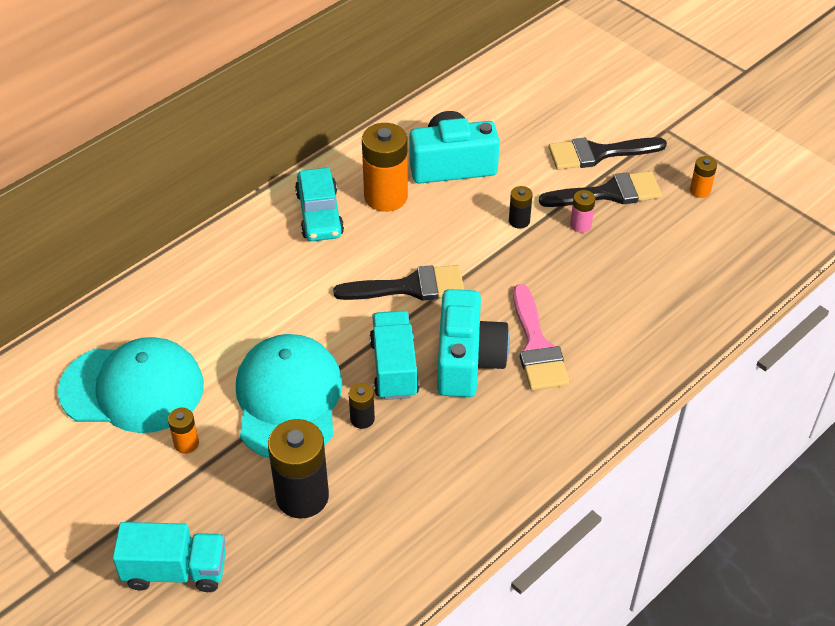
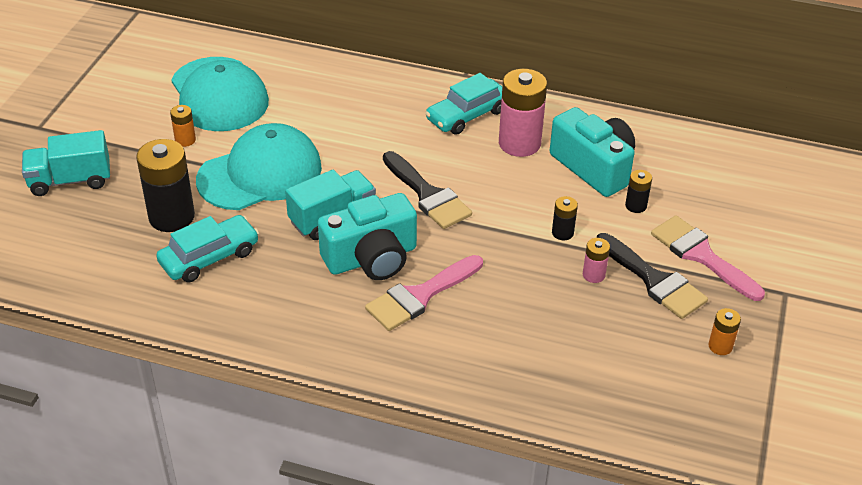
camera: 60 degrees right, 5 degrees down
turquoise truck [113,522,226,592] -> turquoise truck turned 105 degrees clockwise [22,130,110,196]
black battery [349,383,375,429] -> black battery moved to [625,170,652,213]
orange battery [362,123,408,212] -> pink battery [499,69,547,157]
black brush [548,137,667,170] -> pink brush [651,215,765,301]
none -> turquoise car [156,215,259,282]

